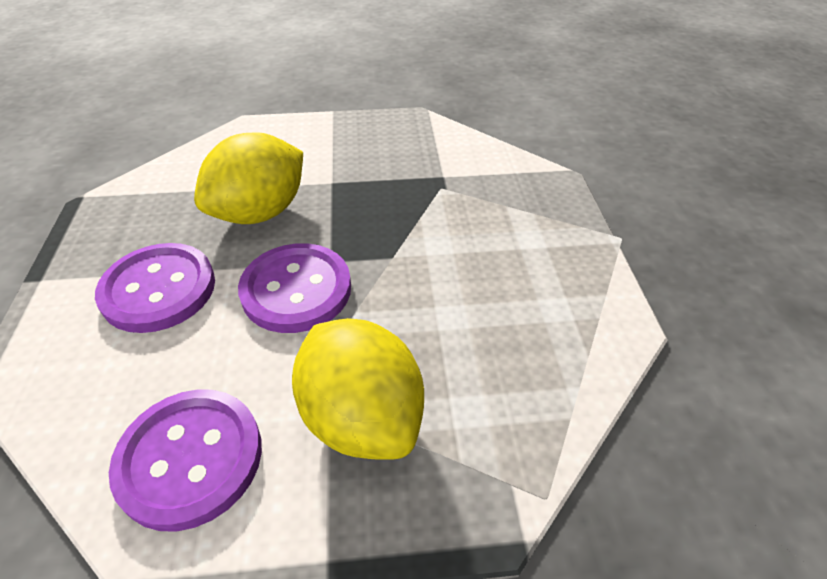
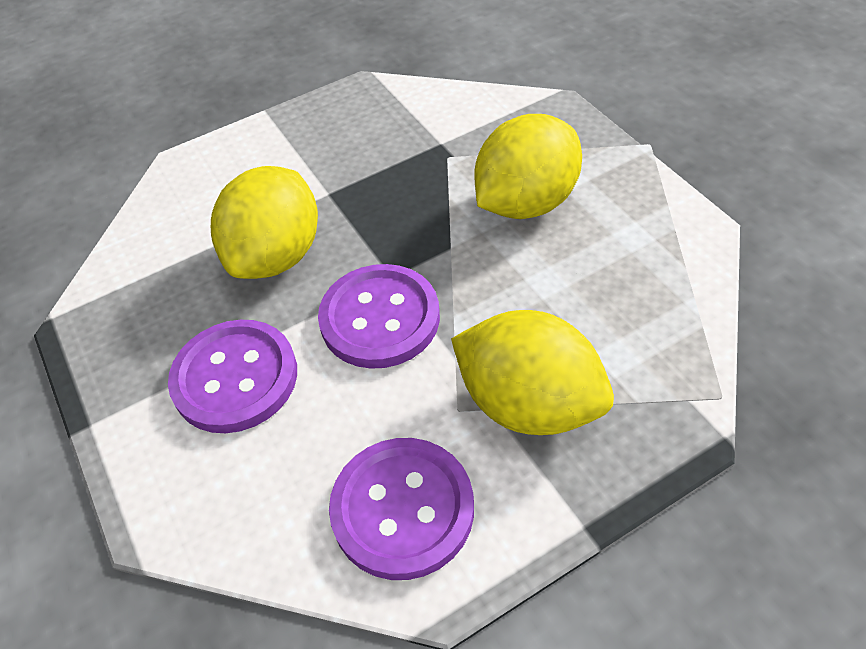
camera: 20 degrees left, 5 degrees up
none -> yellow lemon [474,114,582,219]

